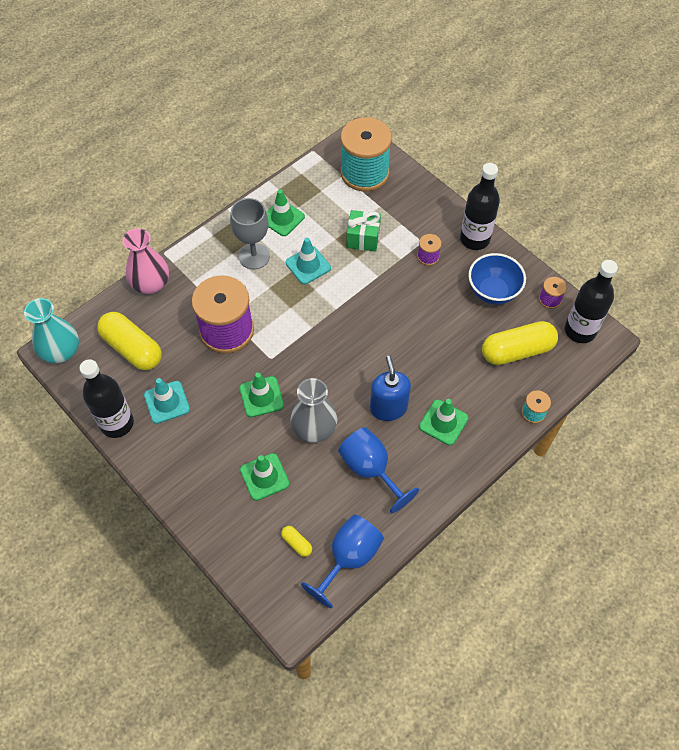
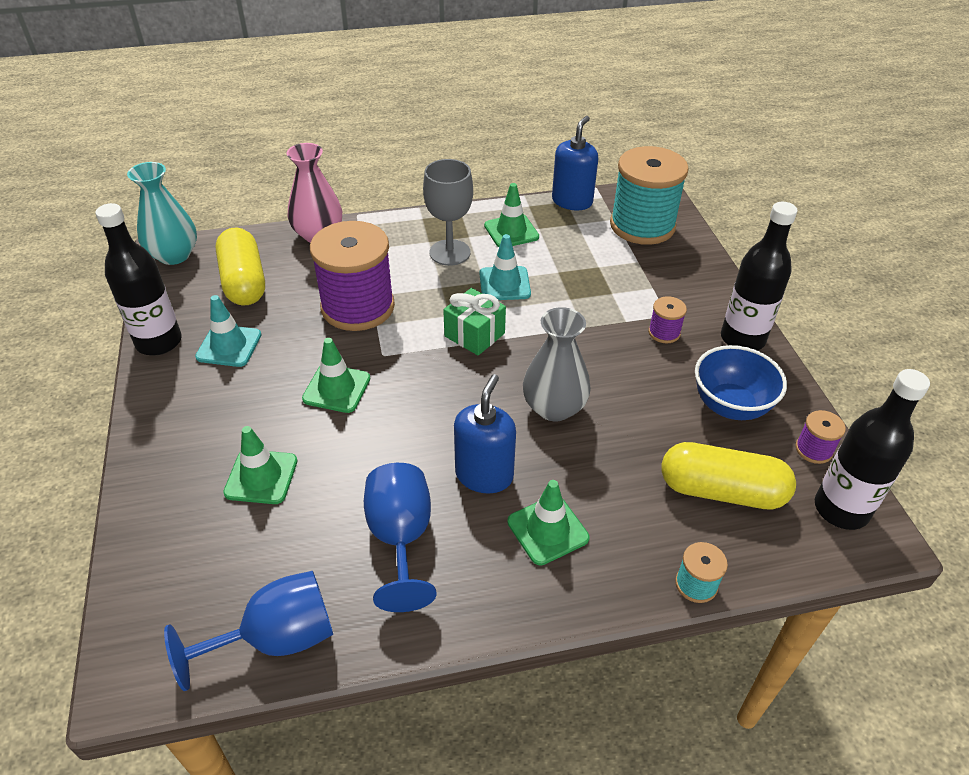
camera: 30 degrees right, 15 degrees down
yellow capsule [281,526,312,557] -> none
grey vase [290,378,337,443] -> grey vase moved to [523,307,591,421]
green gift [346,210,381,252] -> green gift moved to [443,288,506,356]
none -> blue soap dispenser [552,116,598,210]

